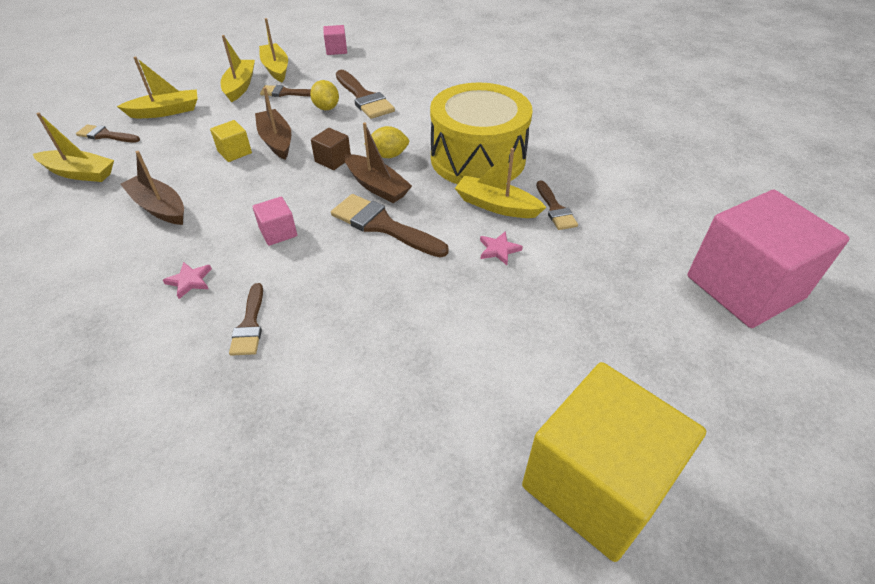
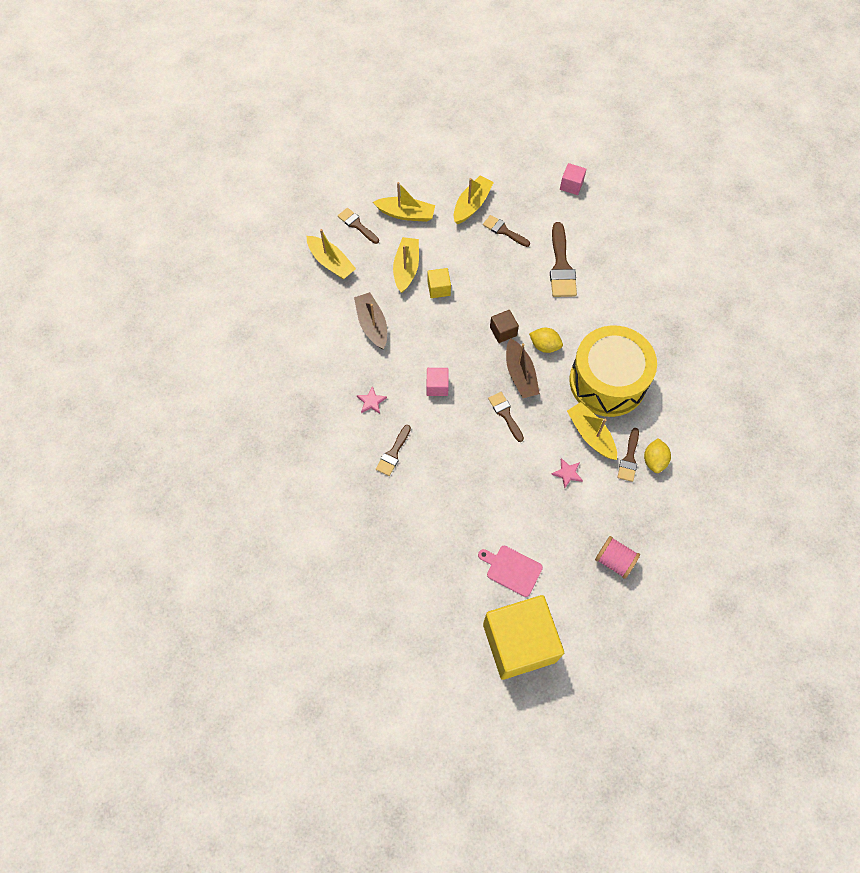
camera: 30 degrees right, 20 degrees up
brown boat [255,87,291,160] -> none
yellow boat [259,18,288,82] -> yellow boat moved to [393,237,419,293]
yellow lemon [310,80,339,110] -> yellow lemon moved to [644,438,671,473]
brown brush [331,194,449,257] -> brown brush [488,392,524,442], size x0.60
pink cube [687,190,850,328] -> none
none -> pink cutting board [478,546,543,597]
none -> pink spool [595,536,640,579]

